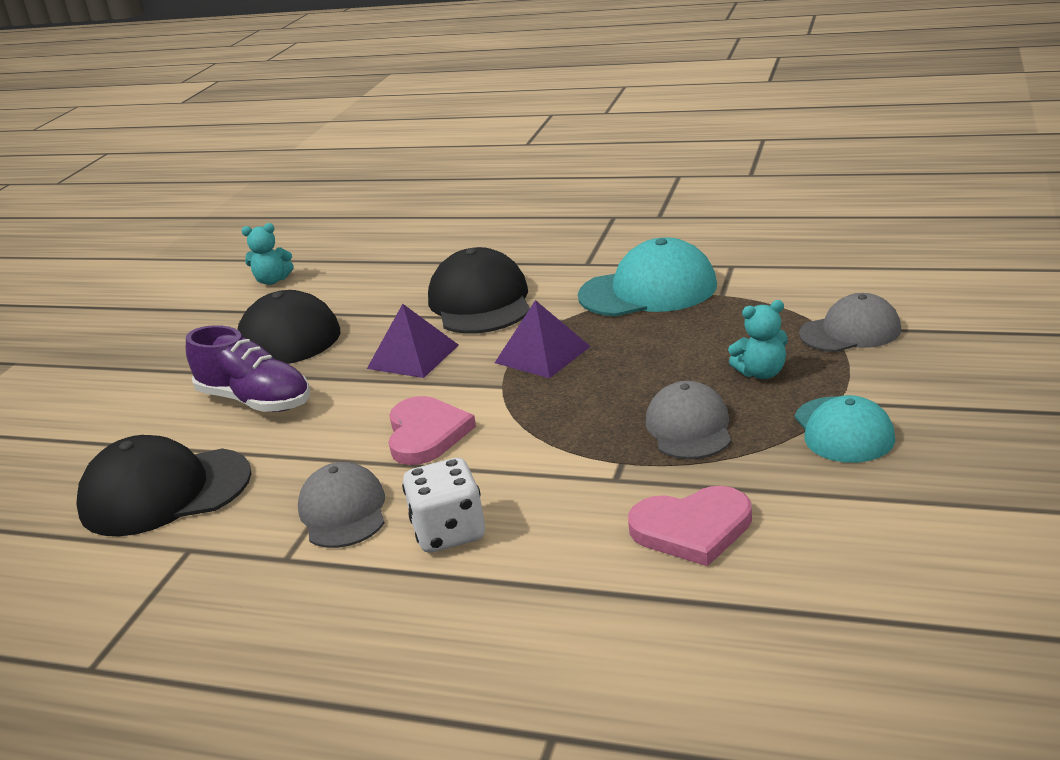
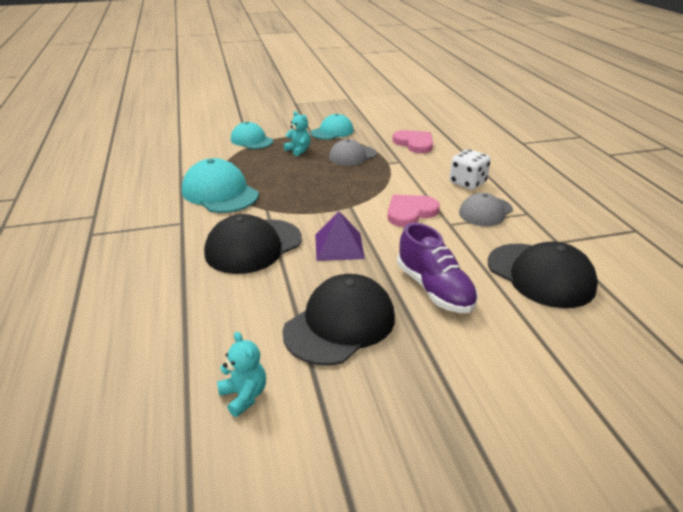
camera: 125 degrees left, 5 degrees up
purple shoe [186,325,310,412] -> purple shoe turned 150 degrees clockwise [397,223,478,313]
purple pyramid [495,300,591,378] -> none
grey cap [799,293,901,352] -> turquoise cap [231,122,273,149]

